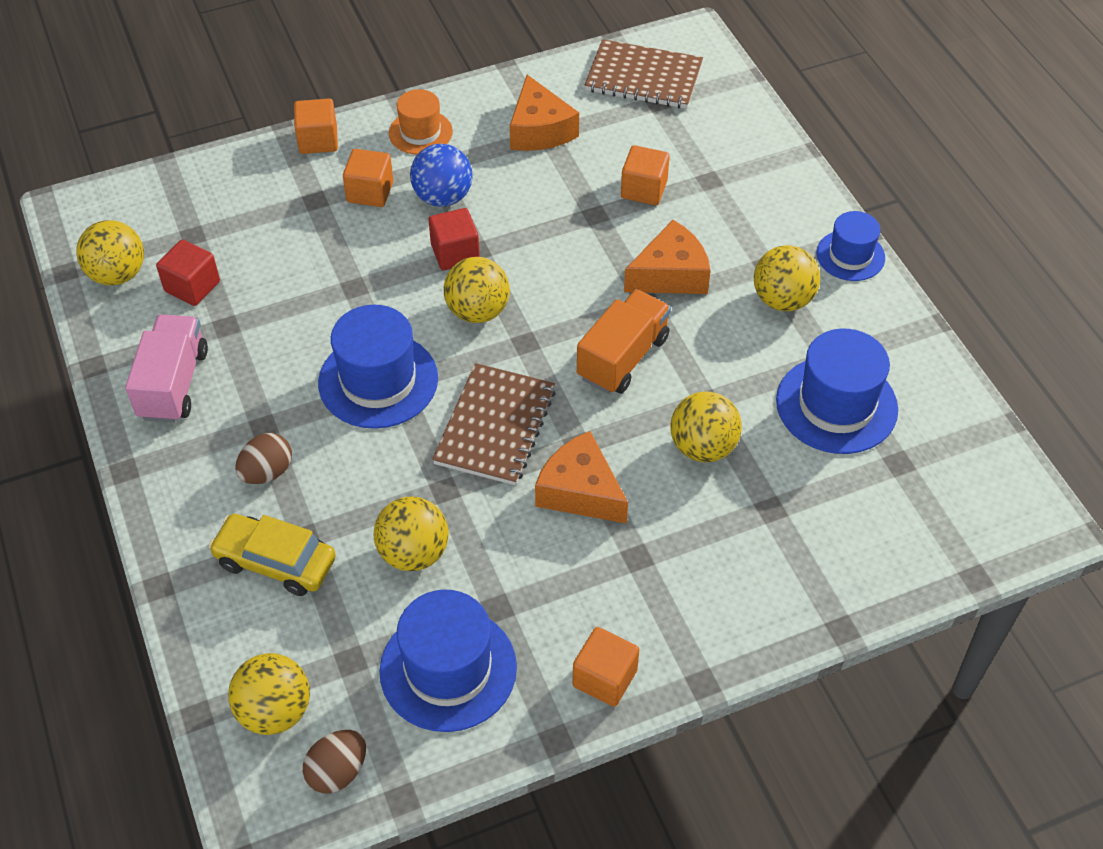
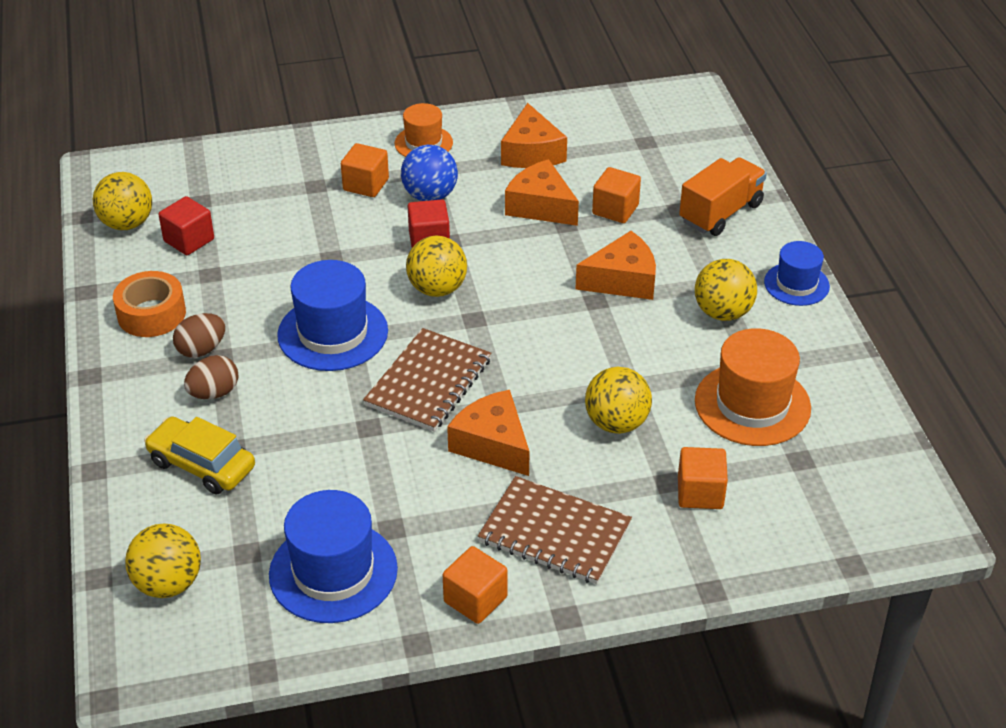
camera: 10 degrees right, 10 degrees down
pink truck [125,314,208,423] -> orange tape [113,271,186,337]
orange cube [294,98,338,154] -> orange cube moved to [678,447,728,509]
brown egg [303,730,366,793] -> brown egg moved to [173,313,225,358]
yellow ball [374,497,449,571] -> none
orange truck [577,289,671,394] -> orange truck moved to [679,157,767,236]
brown notebook [585,39,703,109] -> brown notebook moved to [478,476,632,584]
blue hat [776,329,898,454] -> orange hat [695,328,811,446]
none -> orange cheese [505,159,579,226]

